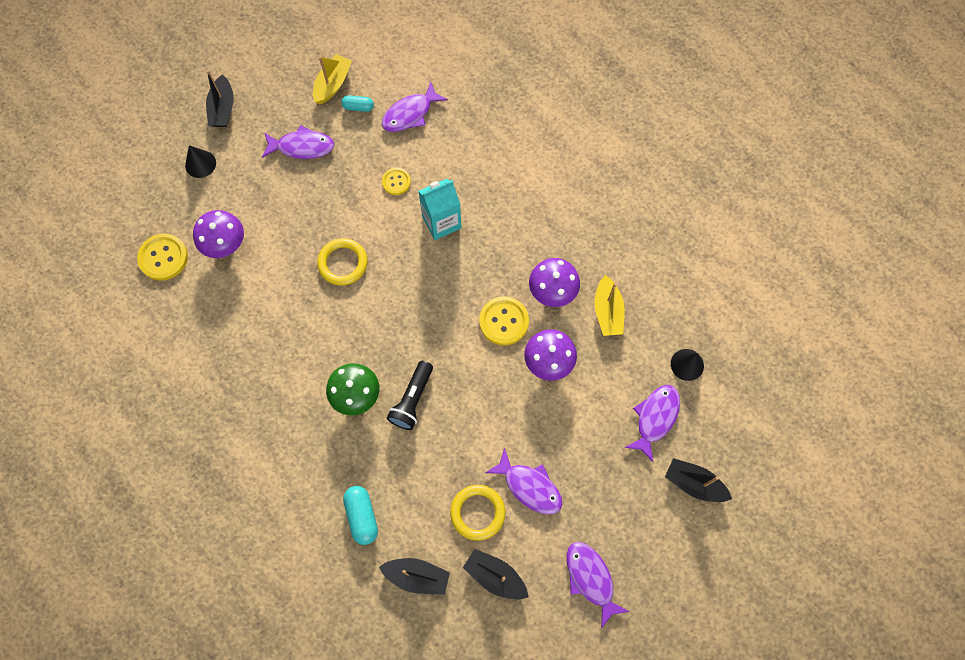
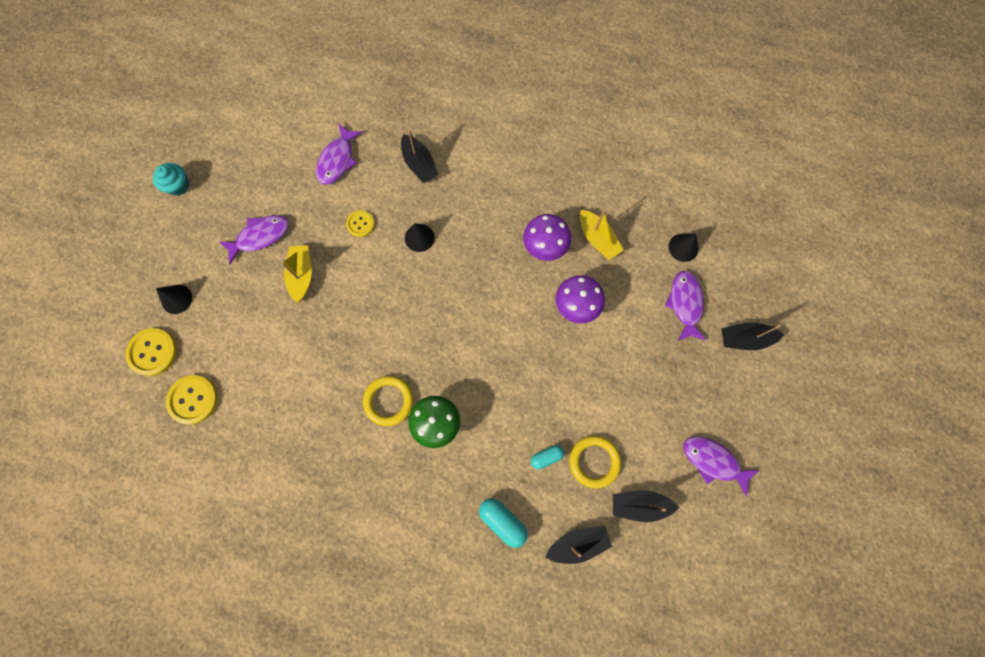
camera: 30 degrees left, 5 degrees up
purple mushroom [193,210,244,258] -> none
black boat [206,70,234,127] -> black boat moved to [401,129,439,183]
yellow boat [313,54,352,104] -> yellow boat moved to [281,245,312,303]
yellow ring [317,238,368,286] -> yellow ring moved to [363,376,413,426]
turquoise capsule [341,95,374,112] -> turquoise capsule moved to [531,445,564,469]
black flashlight [387,361,433,430] -> none
turquoise carton [418,179,461,240] -> black cone [405,223,435,252]
yellow button [479,296,529,345] -> yellow button moved to [126,328,177,376]
purple fish [485,448,562,515] -> none
none -> turquoise cupcake [153,163,189,196]

